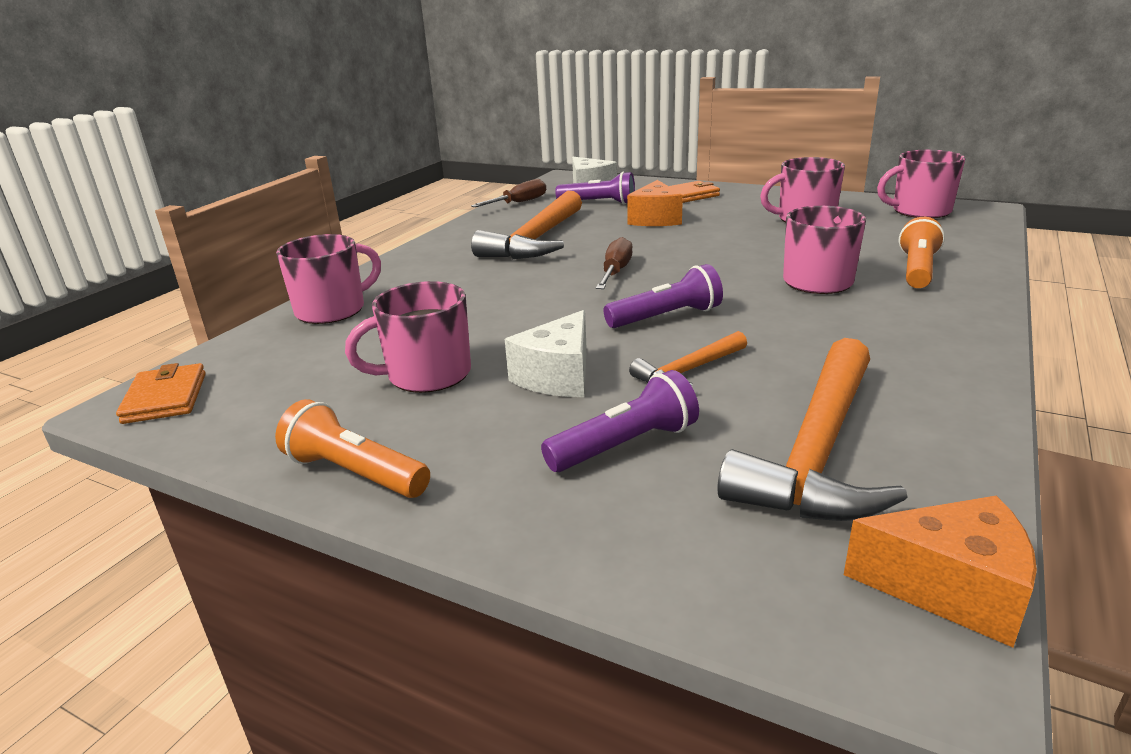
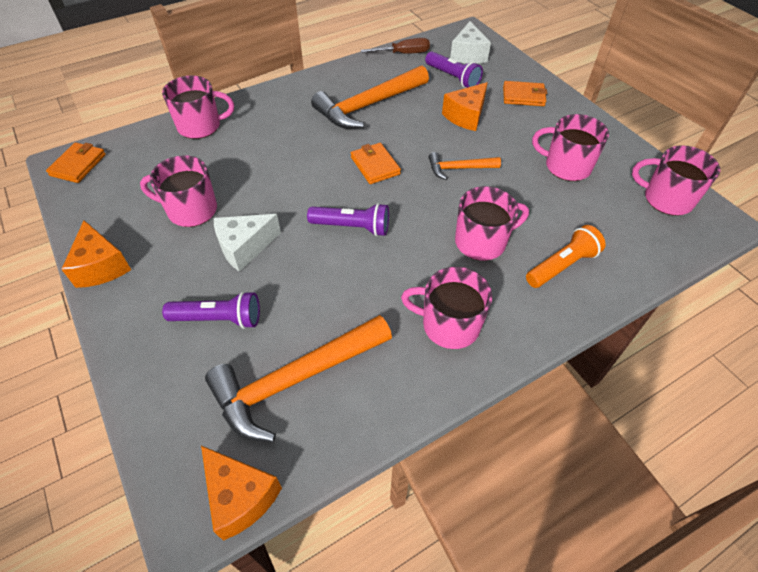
camera: 30 degrees right, 25 degrees up
orange flashlight [275,399,430,498] -> orange cheese [61,220,131,288]
brown screwdriver [596,237,632,289] -> orange wallet [351,143,401,184]
orange hammer [629,331,747,386] -> orange hammer moved to [429,152,501,180]
none -> pink mug [401,267,492,349]

